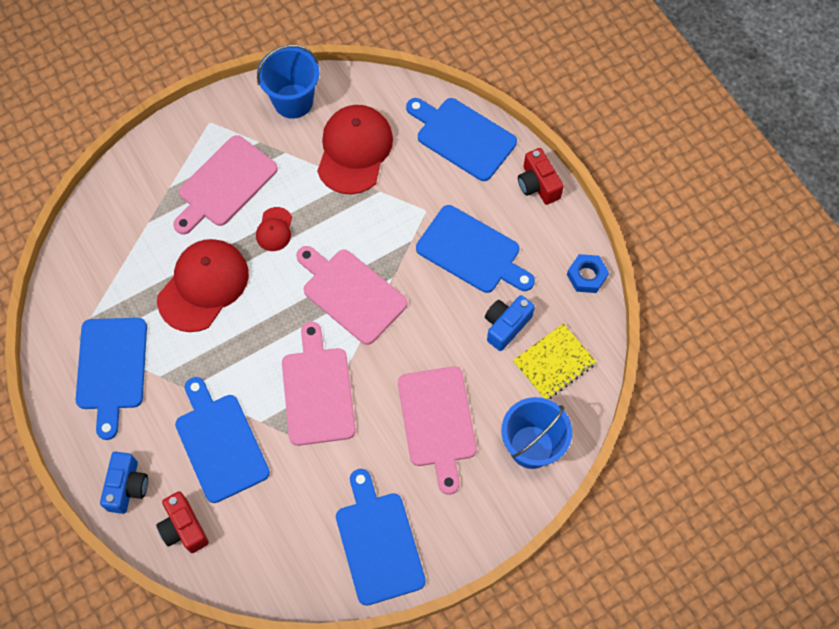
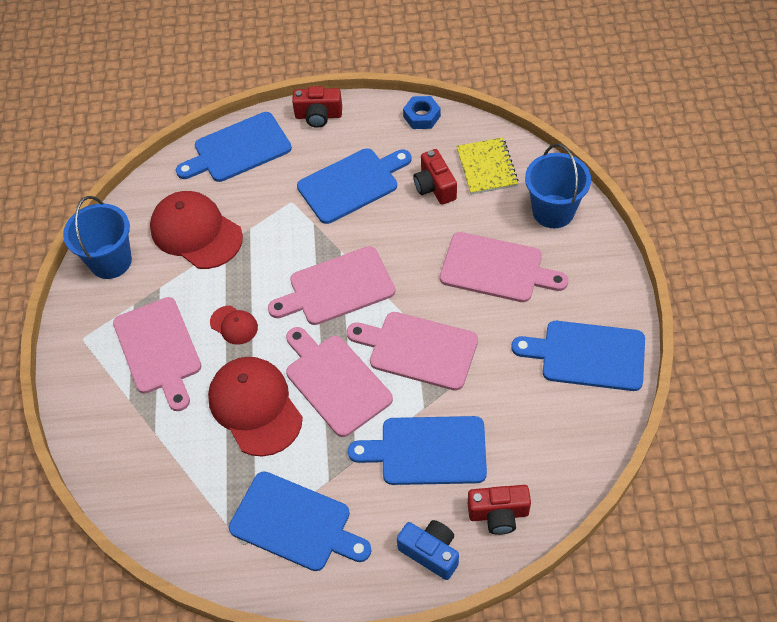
camera: 60 degrees left, 10 degrees down
blue camera [485,295,535,351] -> red camera [413,149,457,205]
none -> pink cutting board [286,327,393,437]

